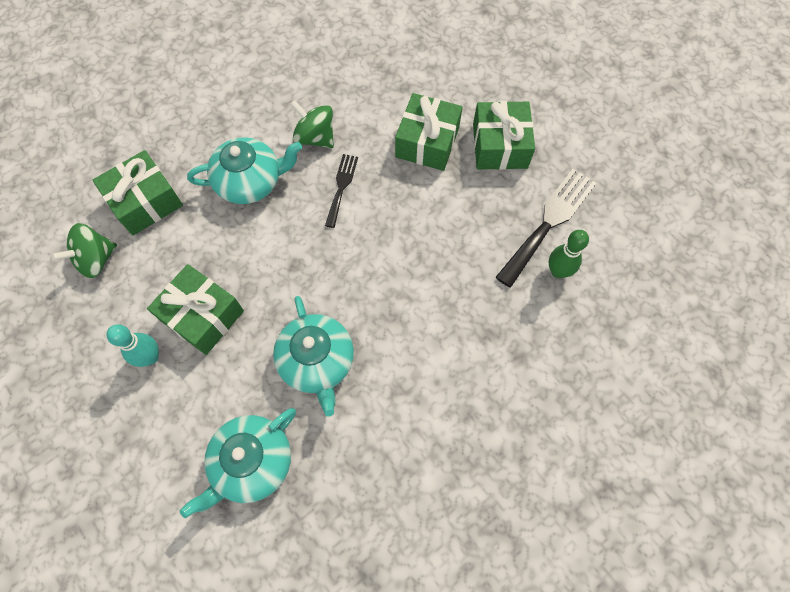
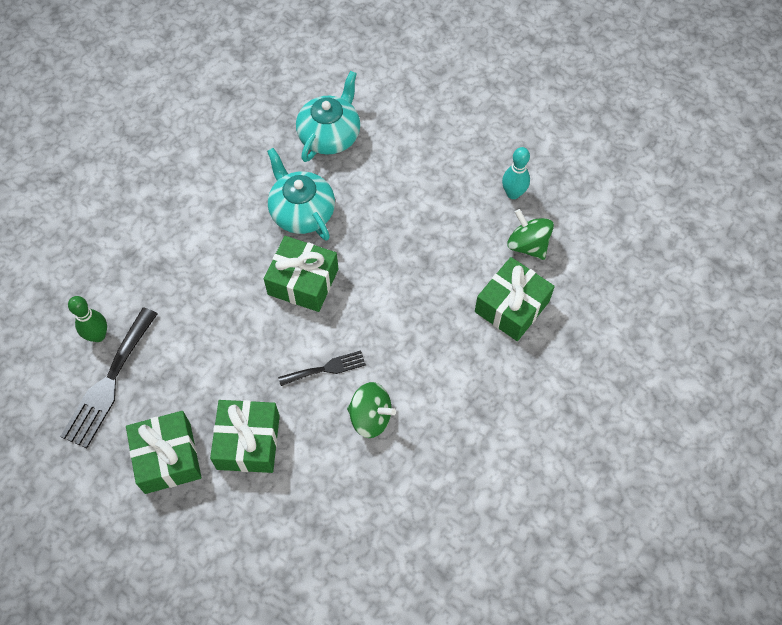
camera: 165 degrees right, 5 degrees down
green spinning top [51,223,117,278] -> green spinning top turned 75 degrees counterclockwise [507,209,554,260]
turquoise bowling pin [106,324,159,367] -> turquoise bowling pin moved to [502,147,530,199]
green gift [147,264,244,355] -> green gift moved to [264,236,338,312]
turquoise teapot [187,137,302,204] -> none
black fork [325,154,358,228] -> black fork turned 105 degrees counterclockwise [278,351,366,386]

